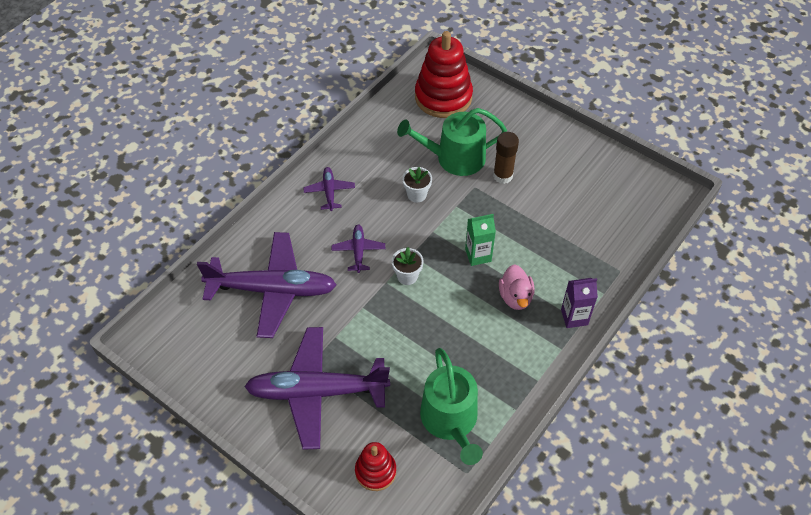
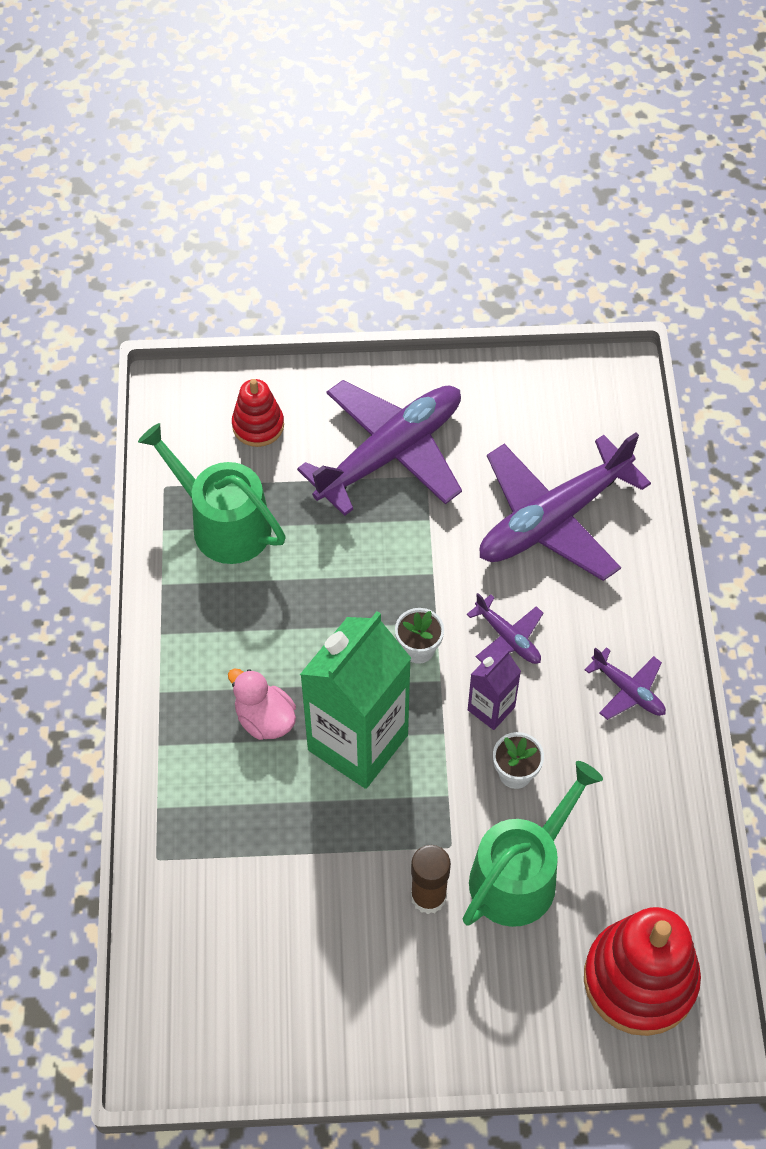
camera: 140 degrees right, 5 degrees up
green carton [465,214,496,266] -> green carton [300,611,411,789], size x2.10
purple carton [561,278,598,328] -> purple carton moved to [468,650,521,730]

